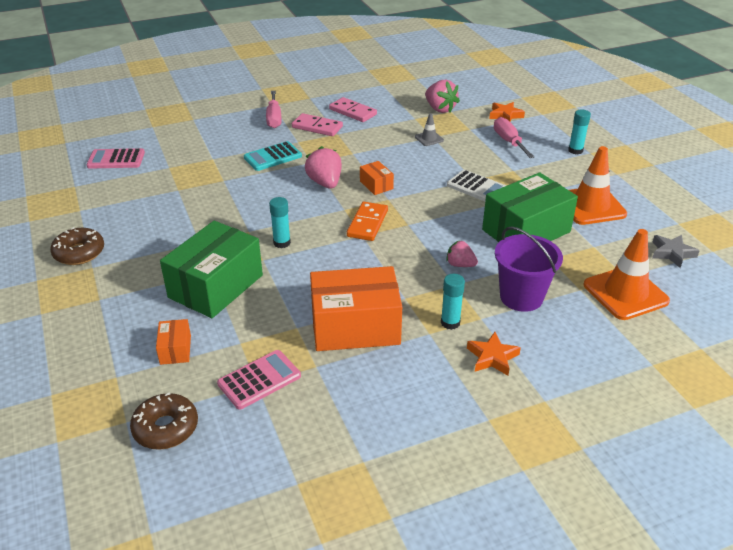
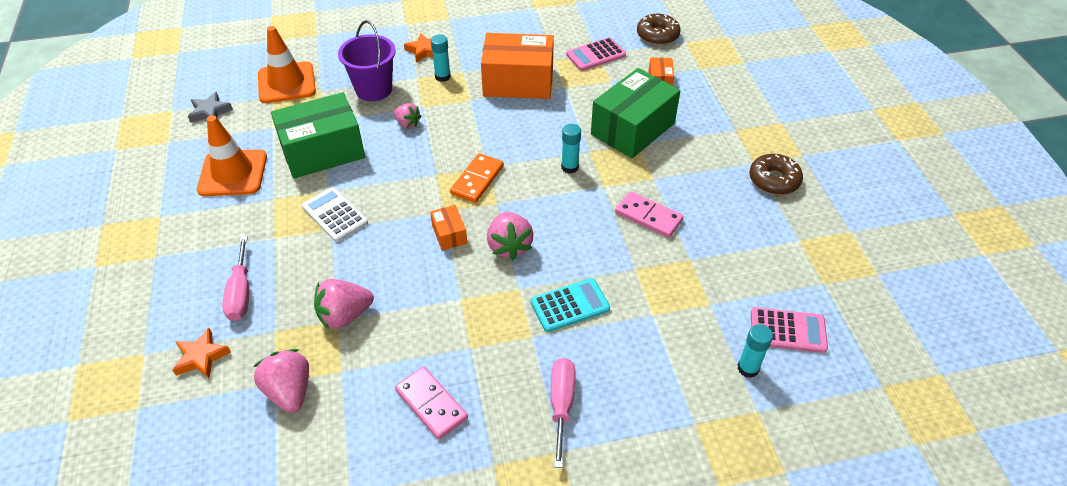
camera: 170 degrees left, 10 degrees up
pink domino [292,113,343,136] -> pink domino moved to [615,191,684,238]
grey traffic cone [415,113,444,146] -> pink strawberry [314,279,374,330]
turquoise glue stick [568,110,591,155] -> turquoise glue stick moved to [737,324,773,378]

